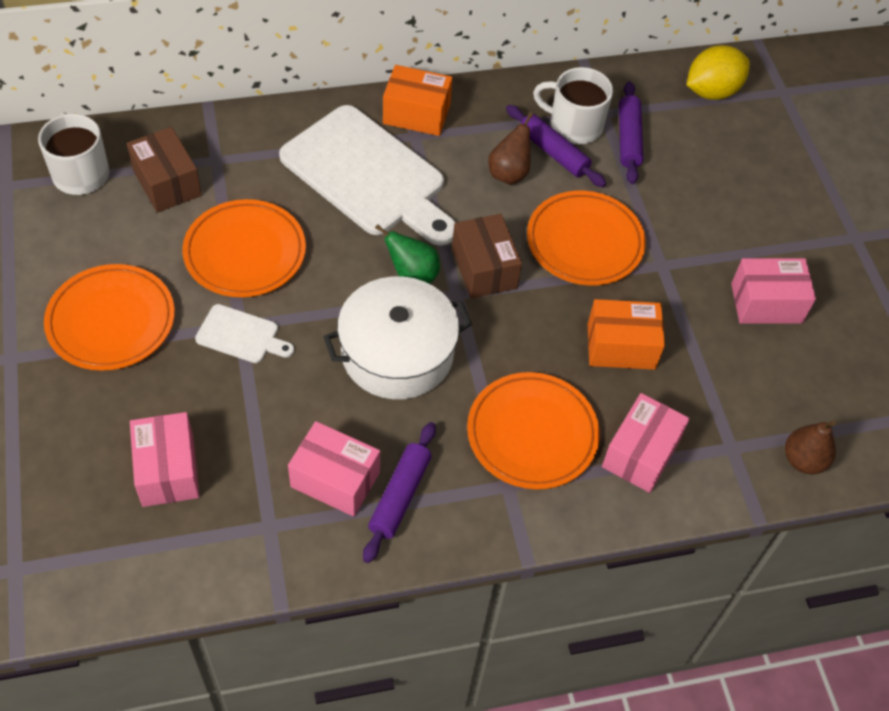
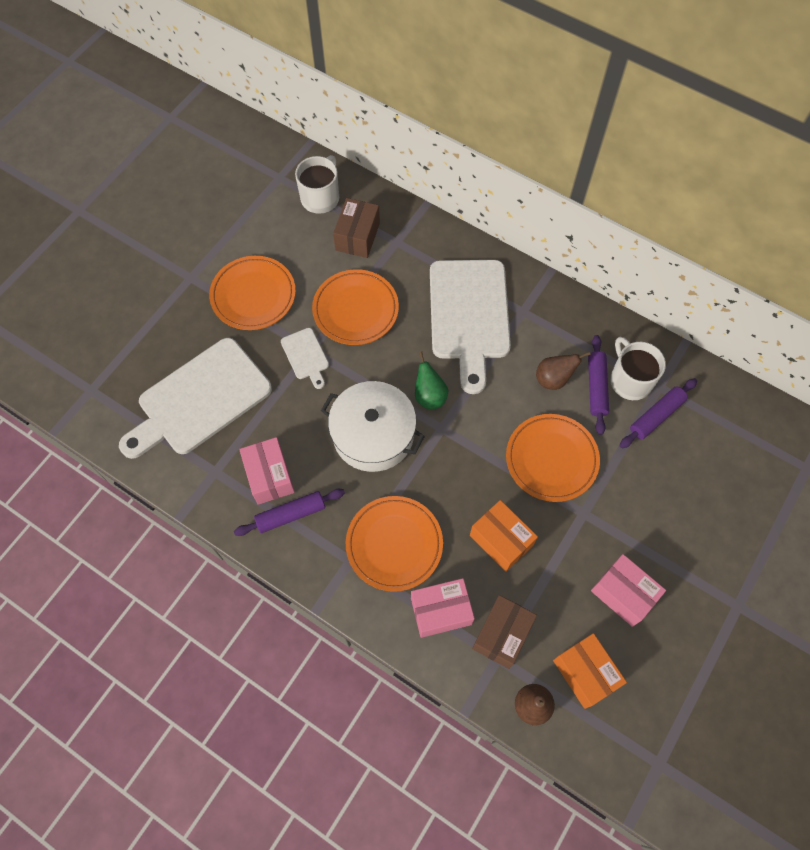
camera: 50 degrees right, 10 degrees up
pink box [130,412,200,507] -> white cutting board [119,338,272,459]
orange box [383,65,453,136] -> orange box moved to [553,633,627,709]
brown box [452,214,522,299] -> brown box moved to [472,595,537,669]
yellow lemon [687,45,750,100] -> none

